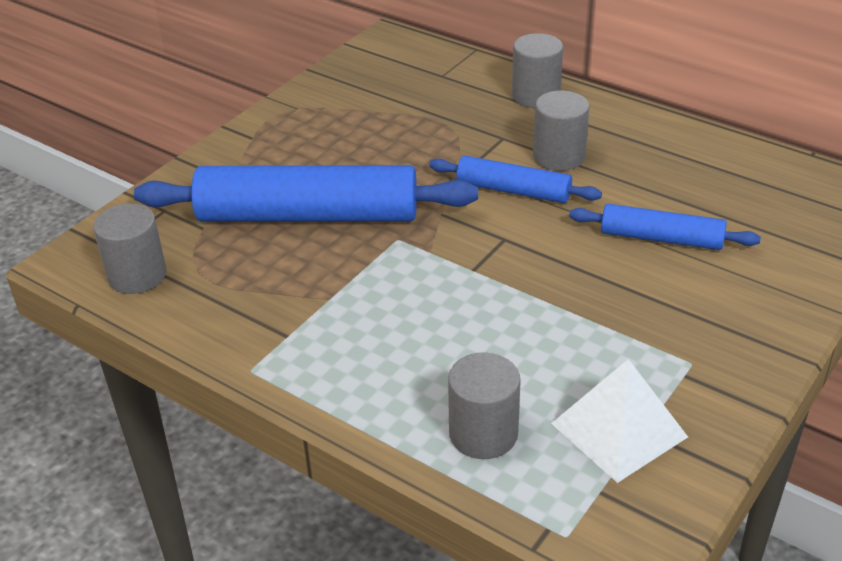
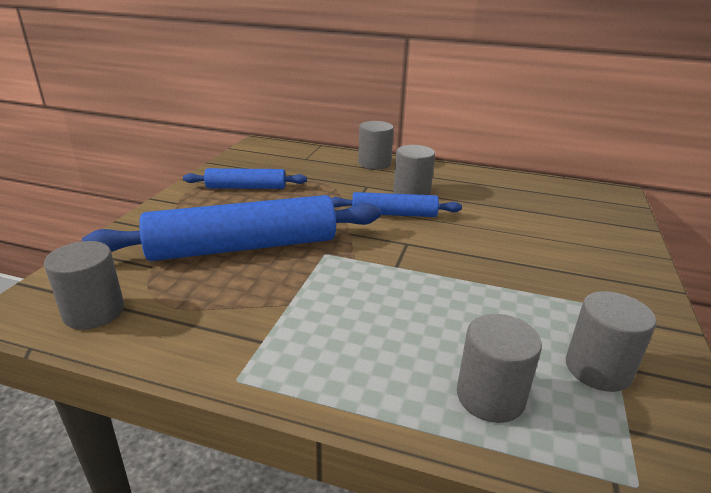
camera: 20 degrees left, 10 degrees down
white pyramid [551,359,688,483] -> grey cylinder [566,291,656,392]
blue rolling pin [569,204,761,250] -> blue rolling pin moved to [183,168,307,189]

